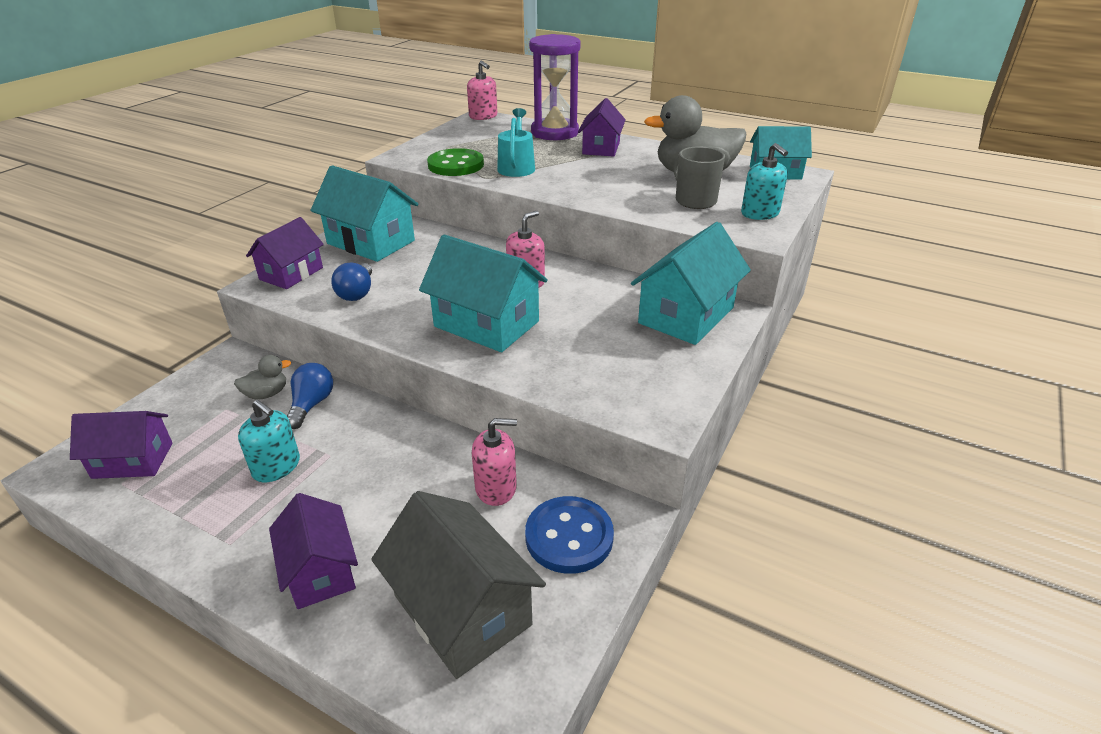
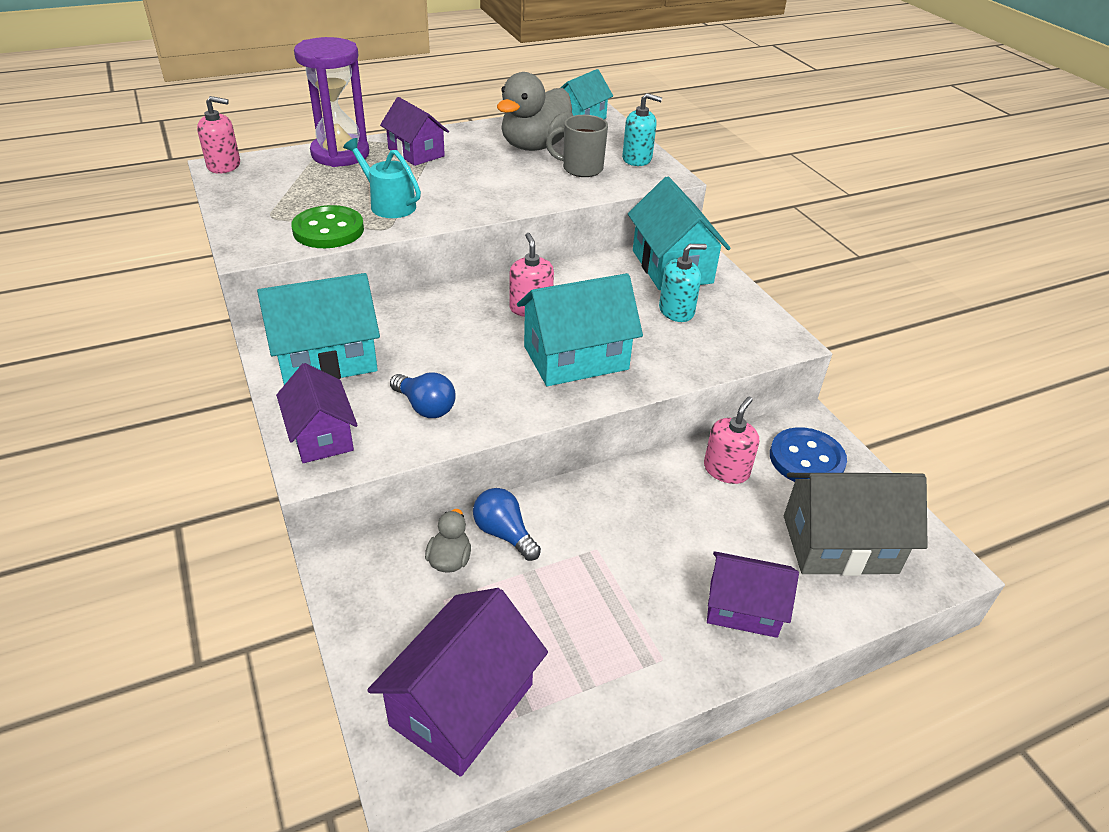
camera: 55 degrees left, 5 degrees up
purple house [70,411,173,479] -> purple house [367,588,548,777], size x1.52
turquoise soap dispenser [238,400,300,483] -> turquoise soap dispenser moved to [659,244,707,322]

